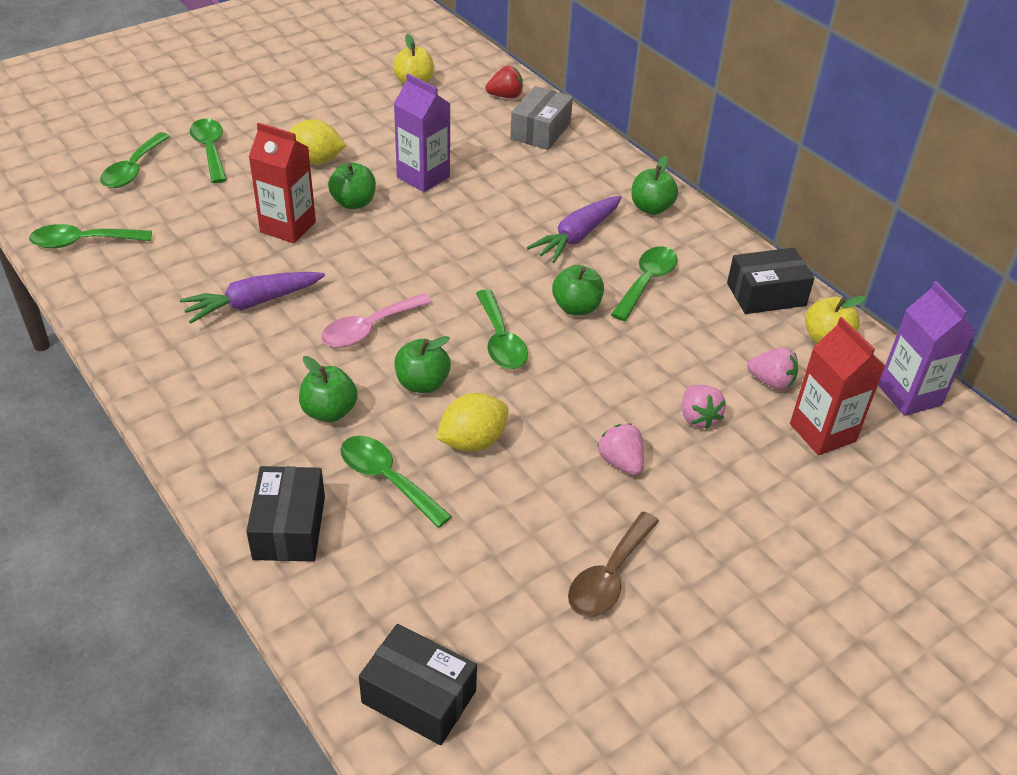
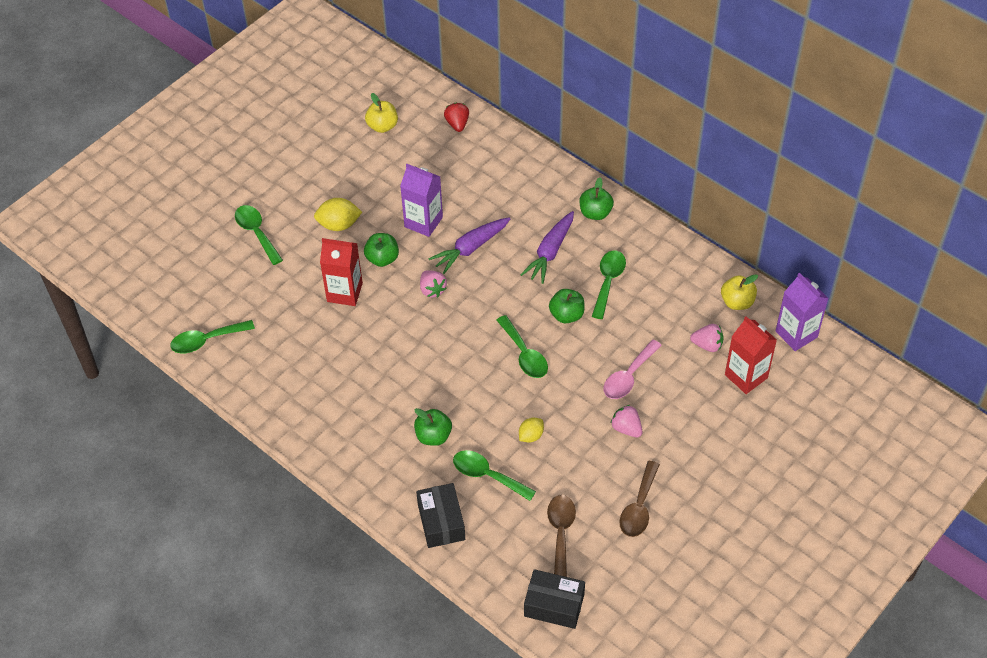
camera: 10 degrees left, 10 degrees up
green spoon [100,132,170,188] -> none
purple carrot [180,272,325,323] -> purple carrot moved to [428,217,511,274]
pink spoon [321,293,432,347] -> pink spoon moved to [603,340,662,399]
green apple [395,336,451,393] -> none
yellow lemon [436,393,509,452] -> yellow lemon [519,418,544,442], size x0.63
red strawberry [485,66,523,98] -> red strawberry turned 75 degrees counterclockwise [444,103,469,132]
grey box [510,86,573,150] -> none
pink strawberry [682,385,726,429] -> pink strawberry moved to [420,270,447,297]
black box [727,248,814,314] -> none
none -> brown spoon [547,495,576,577]

